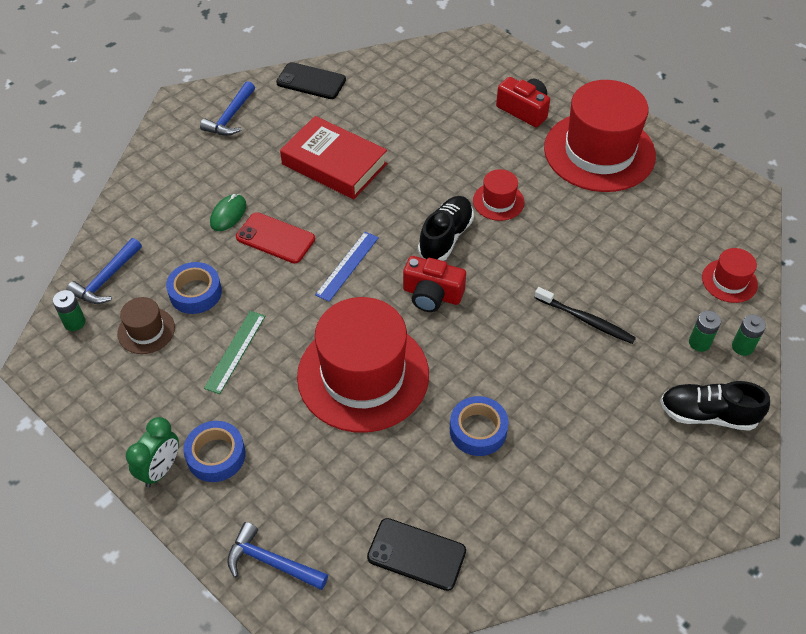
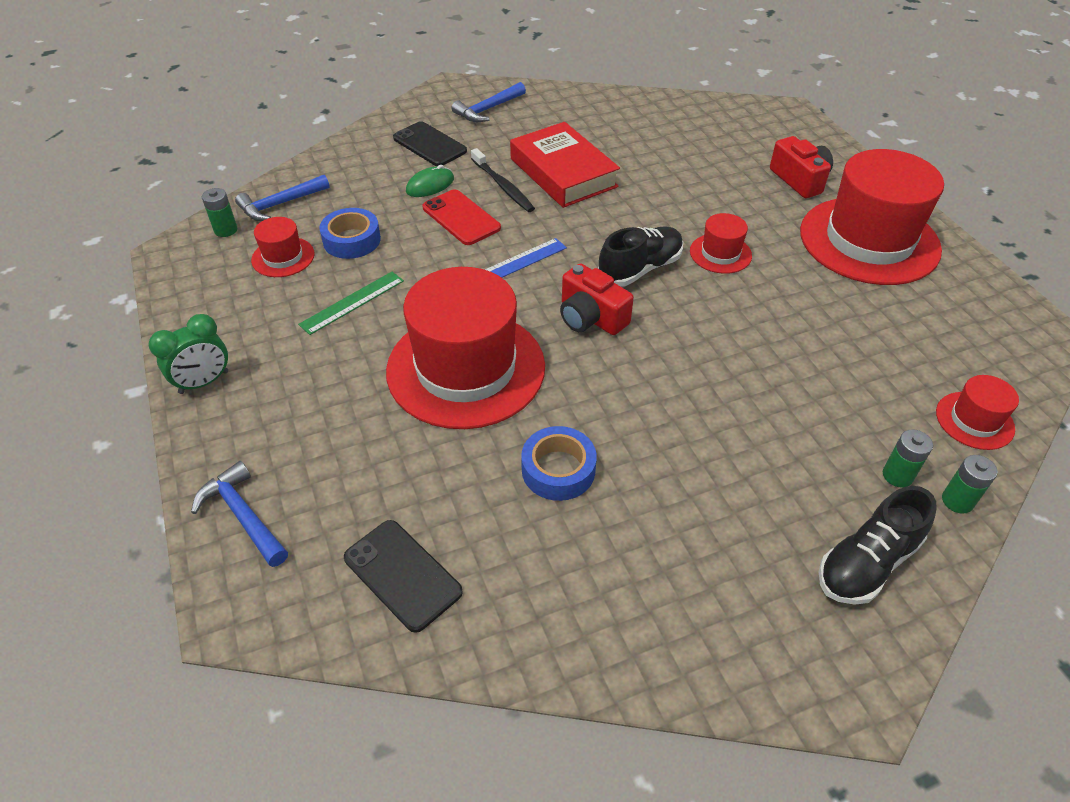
camera: 25 degrees right, 5 degrees down
brown hat [117,297,175,354] -> red hat [251,217,315,277]
blue tape [183,421,246,482] -> none
black phone [276,62,346,99] -> black phone moved to [393,121,467,166]
black toothbrush [534,287,636,344] -> black toothbrush moved to [471,148,535,212]
black shoe [660,381,770,431] -> black shoe turned 75 degrees counterclockwise [819,486,937,605]

